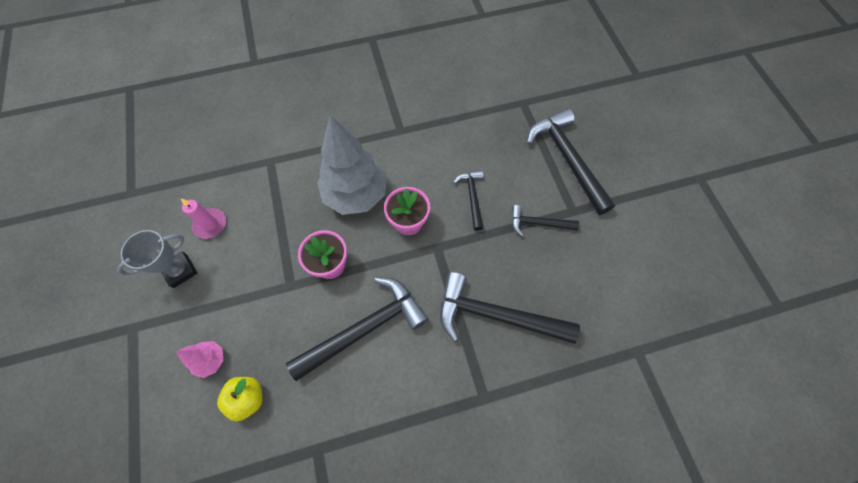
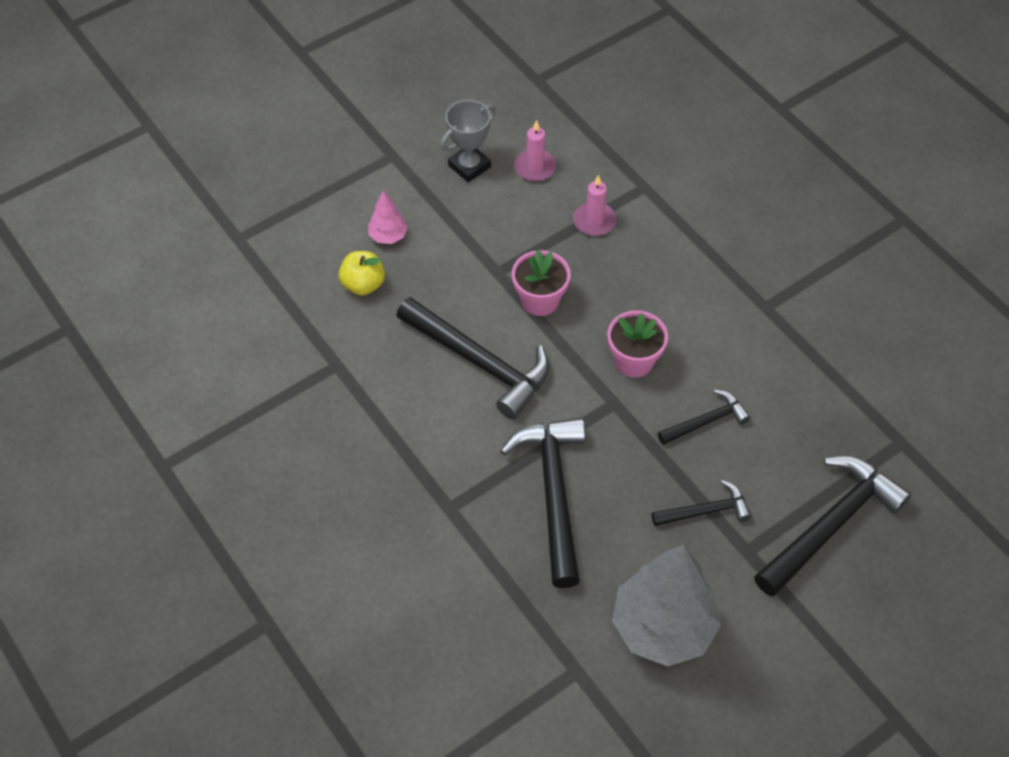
camera: 70 degrees right, 10 degrees down
grey trophy [117,230,198,288] -> grey trophy turned 75 degrees counterclockwise [440,100,496,183]
grey tree [317,115,387,215] -> grey tree moved to [612,544,721,666]
black hammer [512,205,579,236] -> black hammer turned 90 degrees clockwise [652,480,752,526]
none -> pink candle [573,175,616,236]

